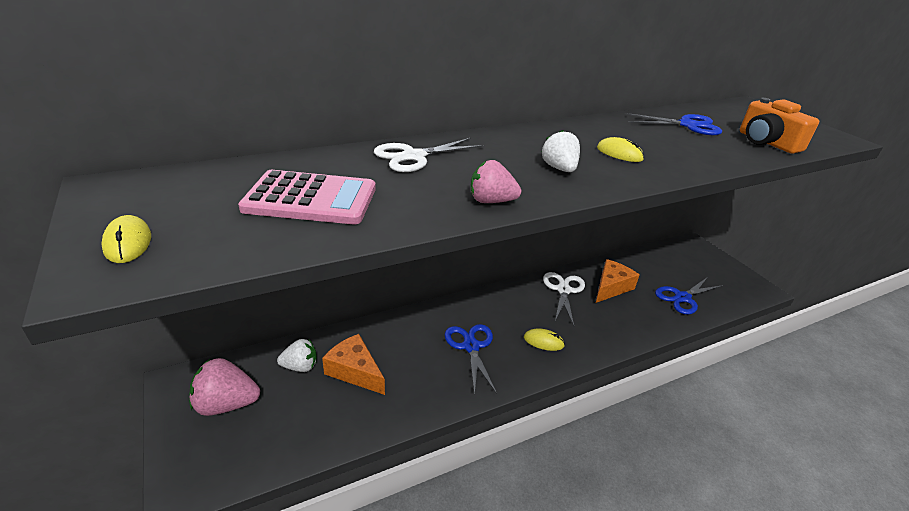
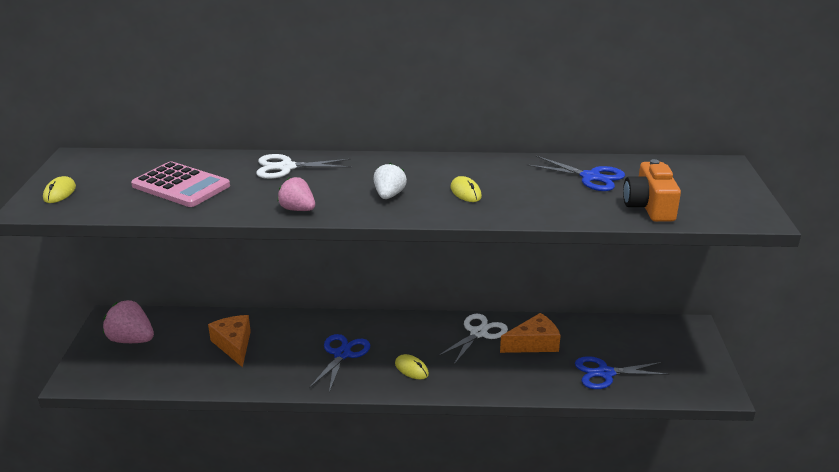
camera: 30 degrees right, 5 degrees down
white strawberry [277,339,317,372] -> none

